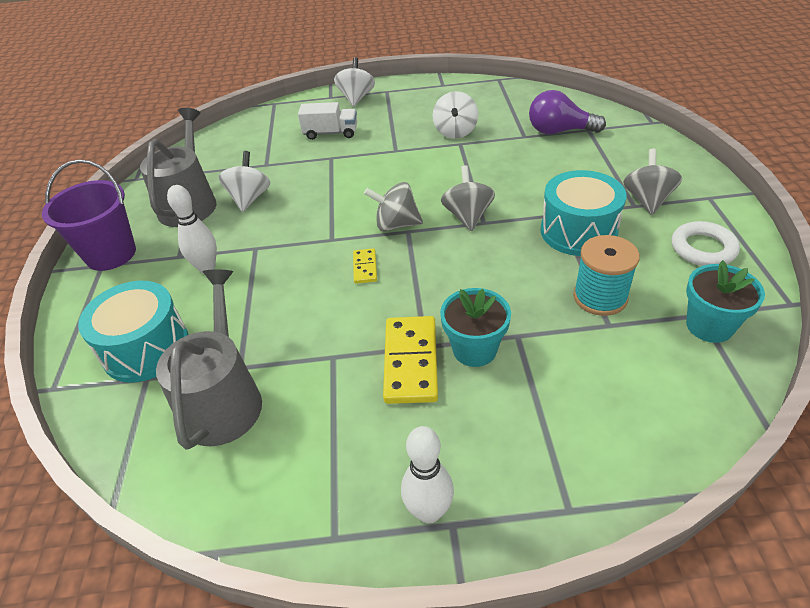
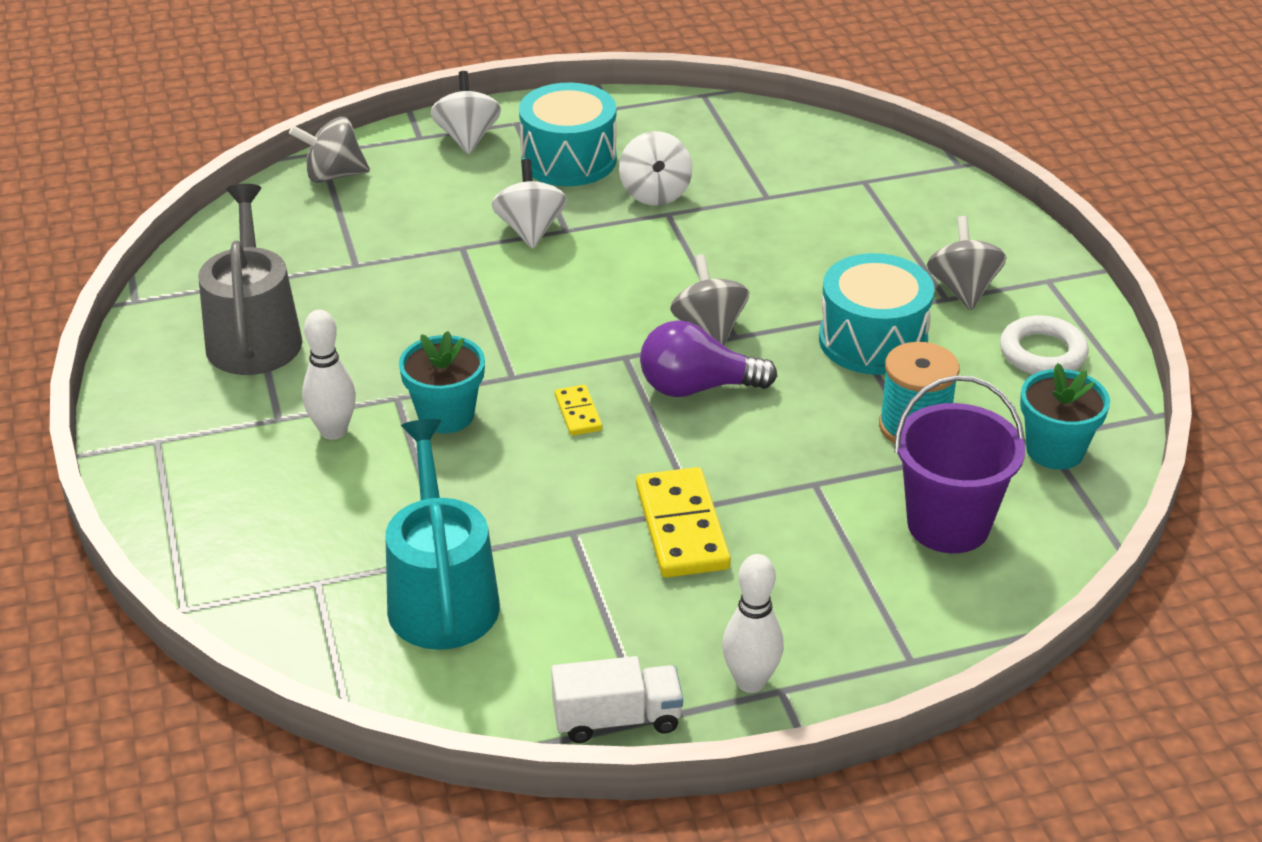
camera: 15 degrees left, 5 degrees down
purple bucket [42,159,136,271] -> purple bucket moved to [894,375,1025,553]
turquoise drum [78,281,189,383] -> turquoise drum moved to [519,83,617,186]
grey watering can [156,270,262,449] -> turquoise watering can [386,419,500,650]
white spinning top [219,151,270,212] -> white spinning top moved to [491,159,567,249]
white truck [298,102,357,140] -> white truck moved to [551,656,683,743]
grey spinning top [364,182,423,231] -> grey spinning top moved to [289,117,370,183]
turquoise flower pot [440,288,511,367] -> turquoise flower pot moved to [399,331,485,433]
purple light bulb [529,90,606,134] -> purple light bulb moved to [640,320,777,397]

